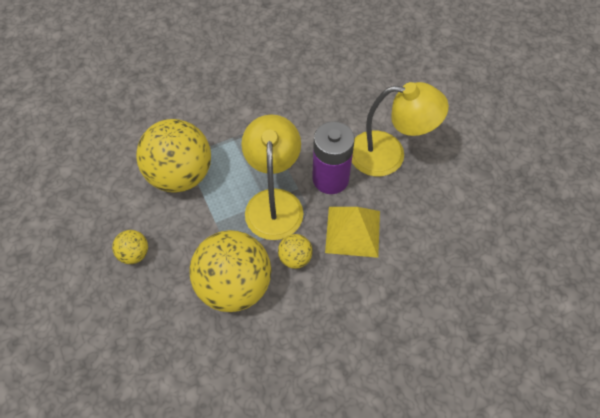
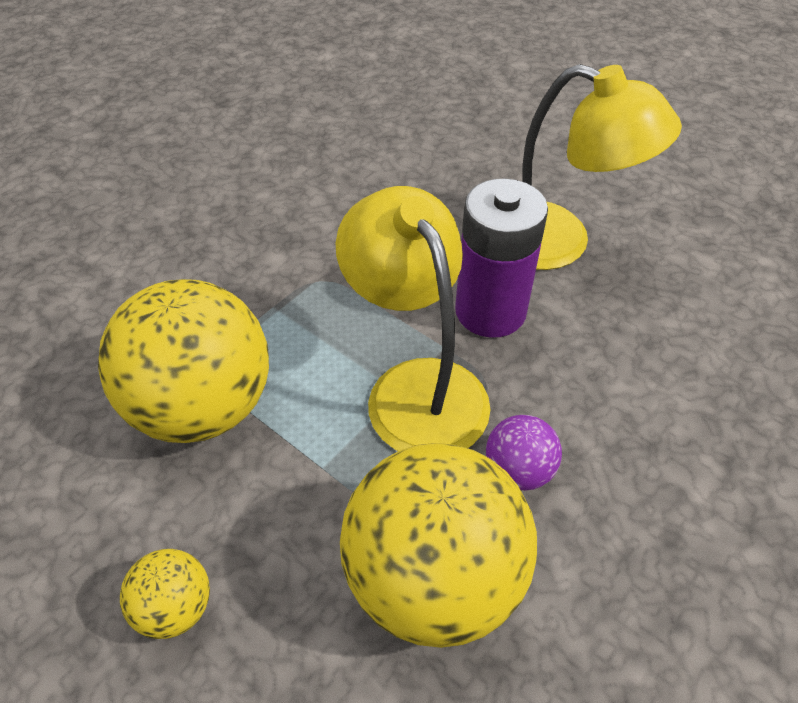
camera: 25 degrees left, 10 degrees down
yellow ball [278,234,313,269] -> purple ball [486,415,562,491]
yellow pyramid [325,207,380,258] -> none
yellow lamp [352,82,449,177] -> yellow lamp turned 45 degrees clockwise [523,64,682,270]

